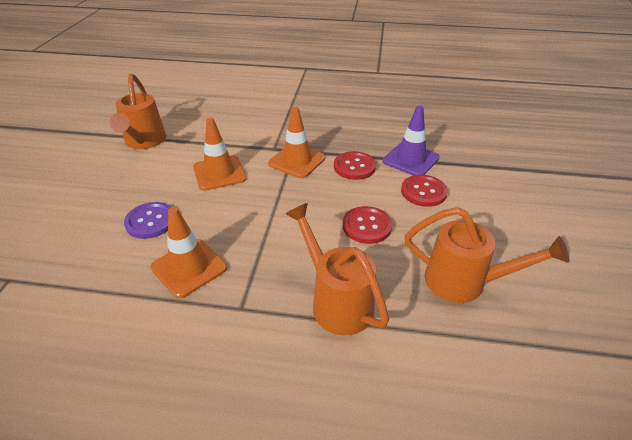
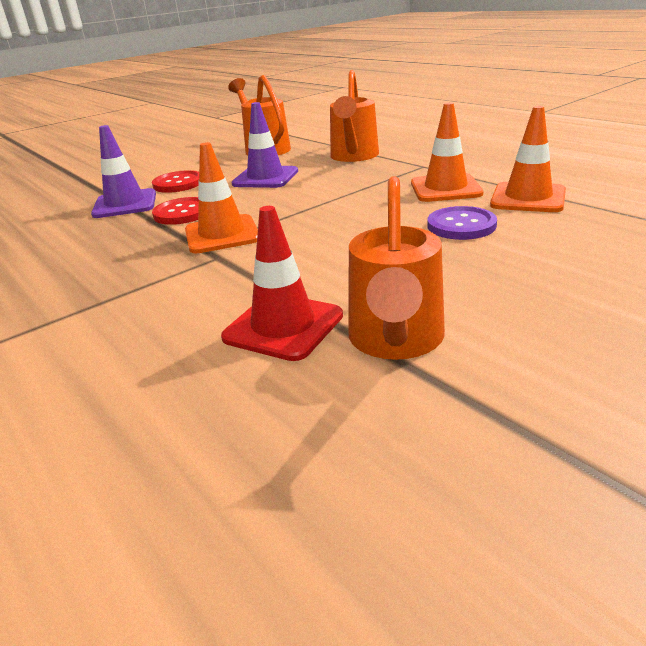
camera: 135 degrees left, 10 degrees down
orange watering can [110,74,166,149] -> orange watering can turned 150 degrees clockwise [348,176,445,360]
orange traffic cone [193,118,246,191] -> orange traffic cone moved to [490,106,566,212]
red button [343,206,392,244] -> purple traffic cone [232,102,298,188]
none -> red traffic cone [221,206,343,361]

